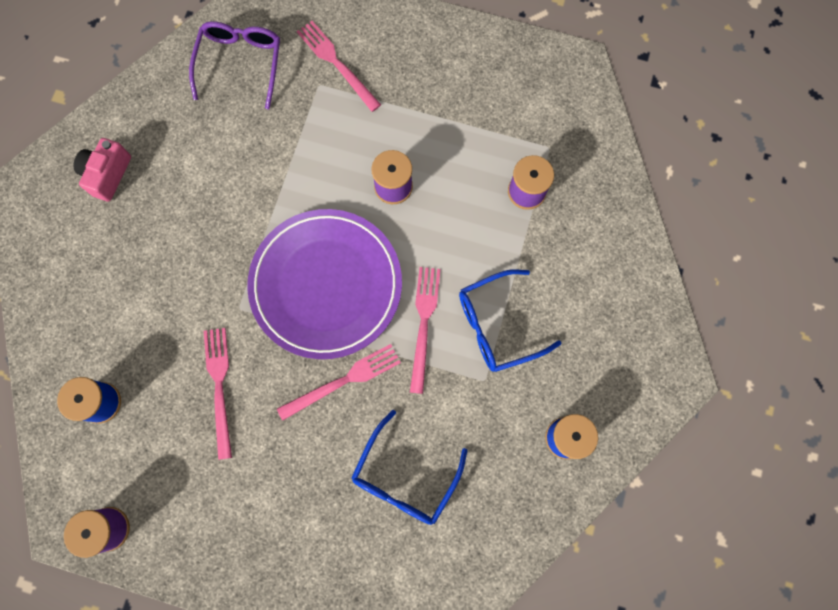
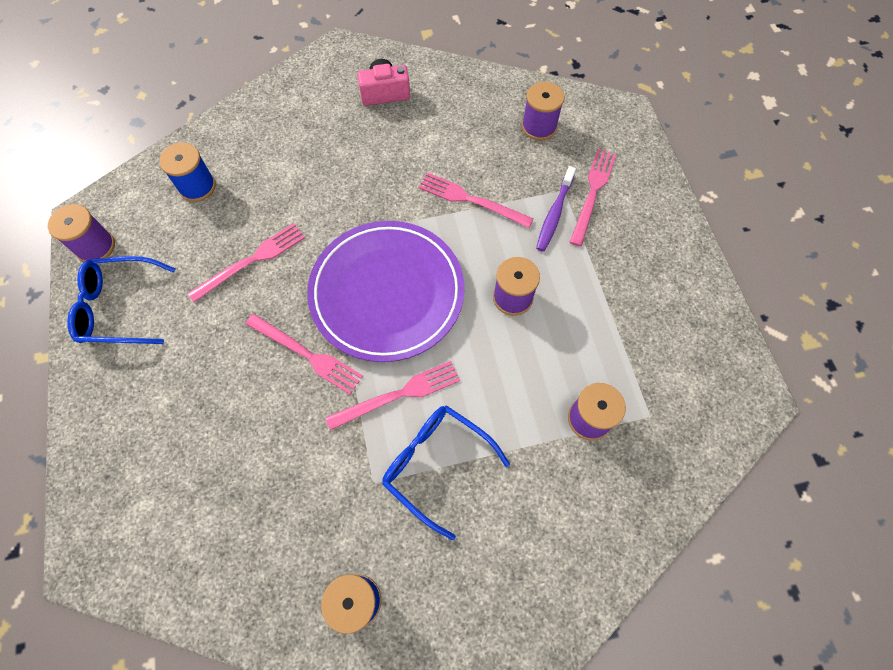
camera: 60 degrees right, 10 degrees down
purple glasses [189,21,280,109] -> purple spool [522,82,564,141]
blue glasses [351,410,467,525] -> blue glasses moved to [67,256,176,344]
none -> pink fork [418,173,534,228]
none -> purple toothbrush [536,166,576,252]

